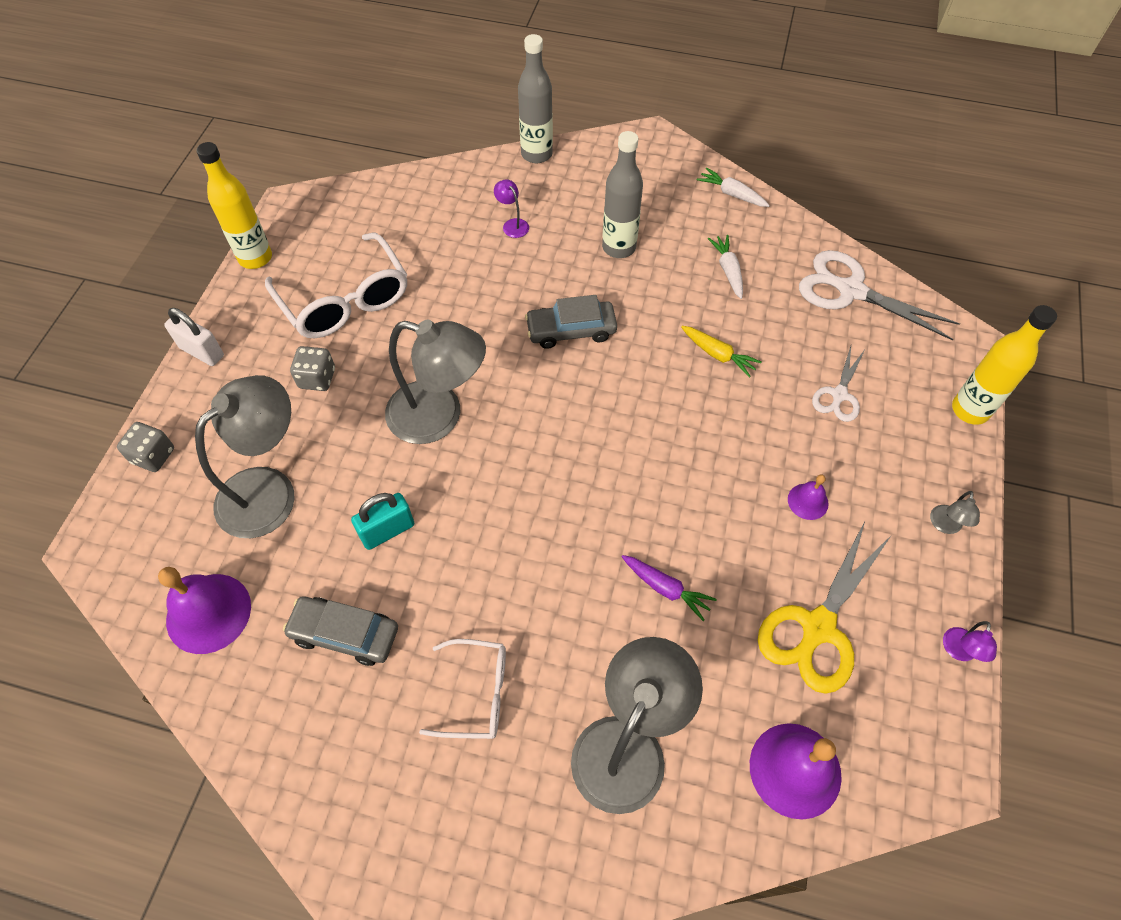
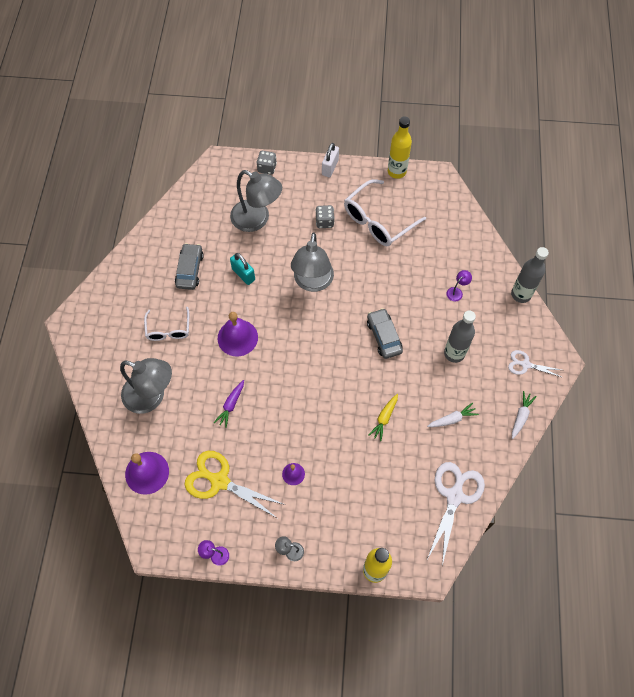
camera: 80 degrees right, 5 degrees up
purple bell [158,567,251,654] -> purple bell moved to [217,312,258,356]
white scissors [812,346,866,422] -> white scissors moved to [508,350,561,377]

